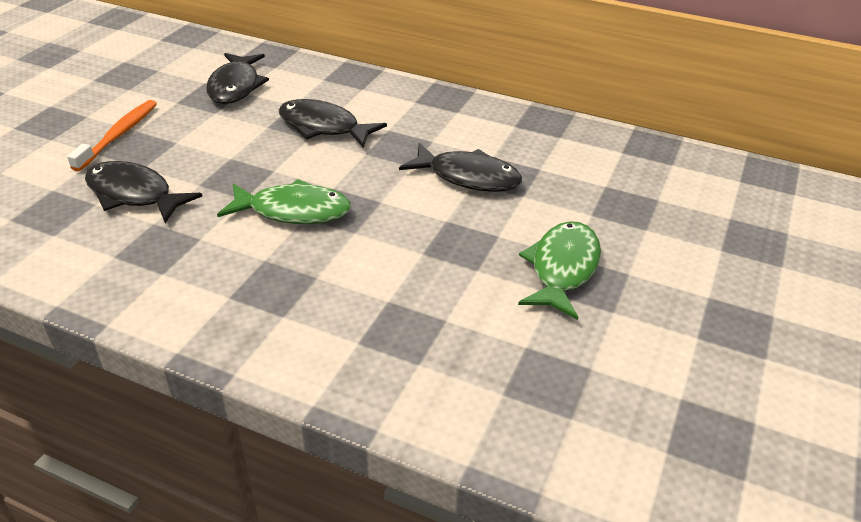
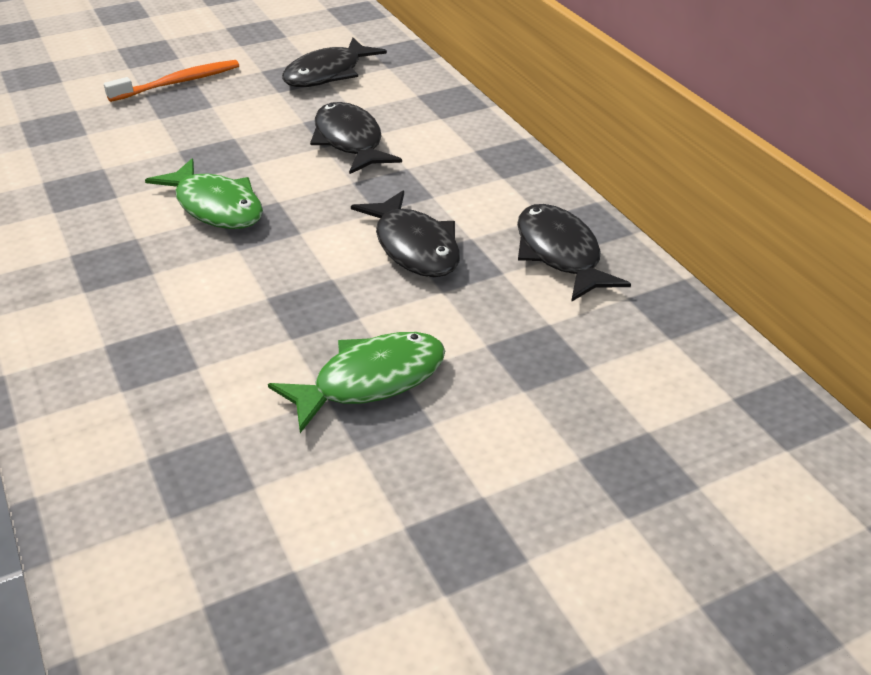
camera: 40 degrees right, 0 degrees up
black fish [85,161,202,223] -> black fish moved to [517,204,631,302]

